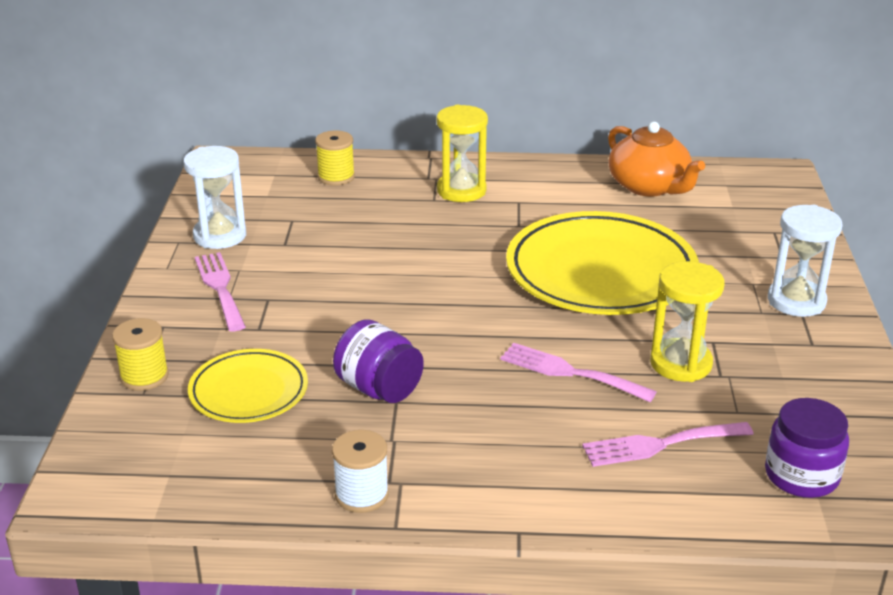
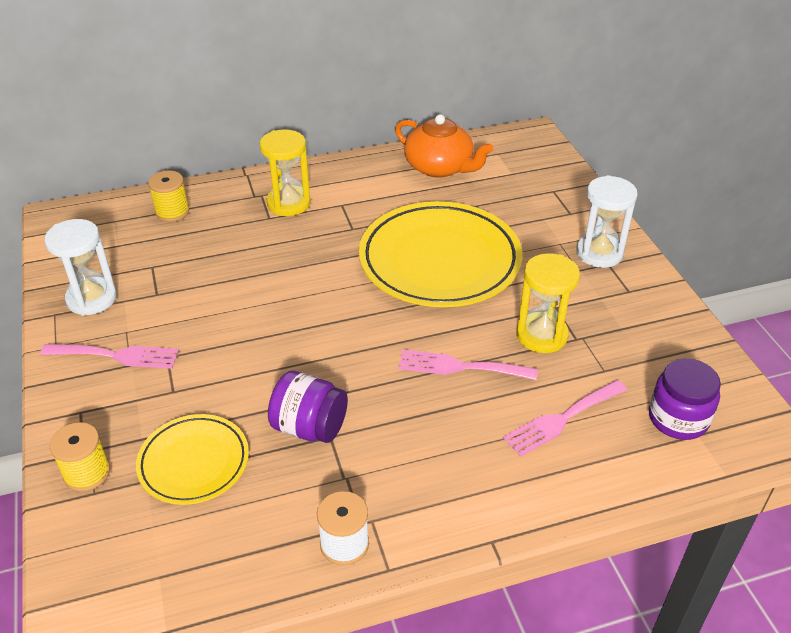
camera: 20 degrees left, 10 degrees up
pink fork [195,252,246,331] -> pink fork turned 135 degrees clockwise [40,344,179,369]

